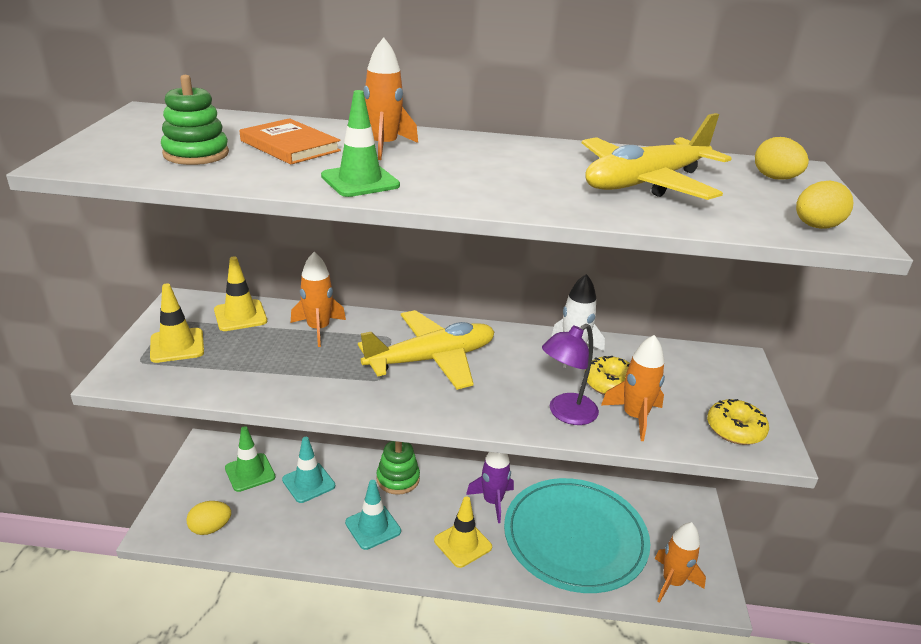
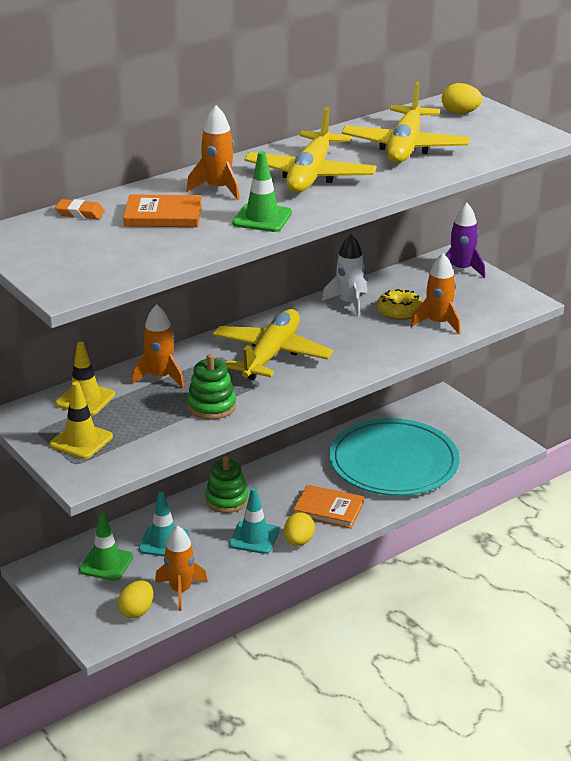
camera: 40 degrees left, 0 degrees up
green stacking toy [161,75,229,165] -> green stacking toy moved to [187,354,236,420]
yellow traffic cone [434,496,492,568] -> orange book [293,485,364,529]
purple rocket [466,452,514,523] -> purple rocket moved to [445,202,485,278]
purple lamp [542,324,599,425] -> none
orange rocket [655,522,706,603] -> orange rocket moved to [155,525,207,611]
yellow donut [707,399,769,445] -> none
yellow egg [796,181,854,229] -> yellow egg moved to [284,512,315,546]
none -> orange eraser [55,199,105,219]
none -> yellow plane [244,106,377,193]

